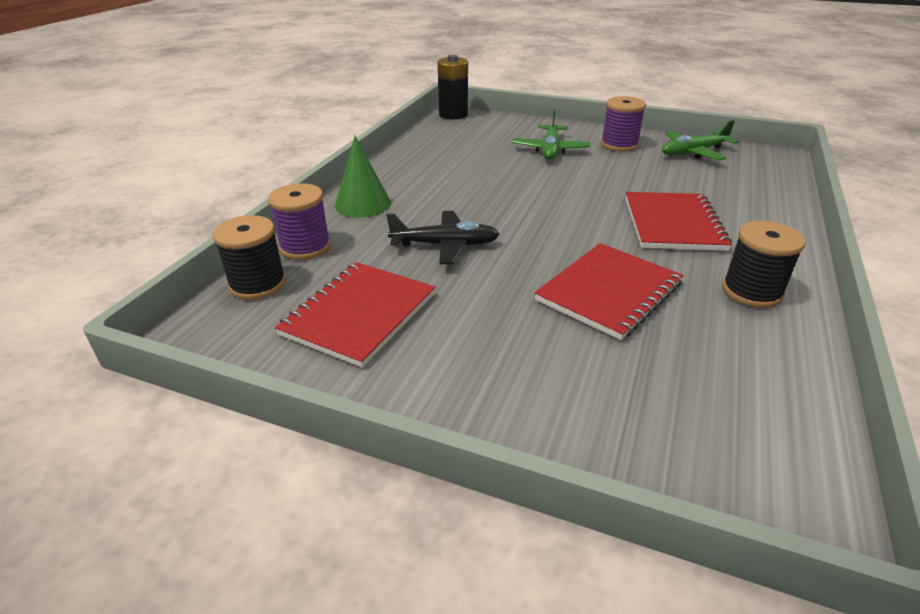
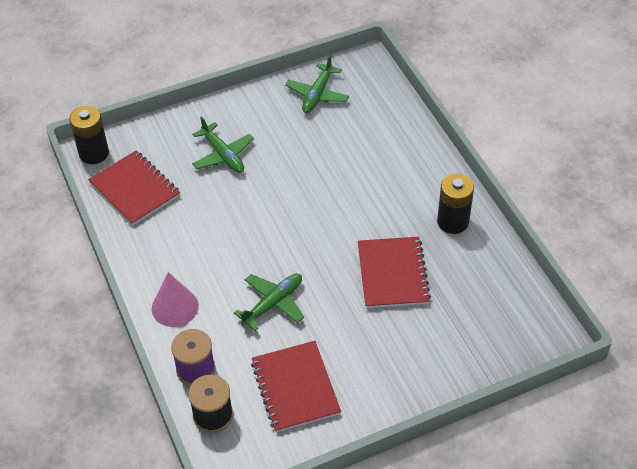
camera: 45 degrees left, 15 degrees up
green cone [335,136,391,218] -> pink cone [152,272,199,327]
black plane [386,211,499,264] -> green plane [234,273,304,331]
purple spool [601,96,646,152] -> none
red notebook [626,192,732,251] -> red notebook moved to [88,150,180,226]
black spool [722,221,805,308] -> black battery [437,174,474,234]

